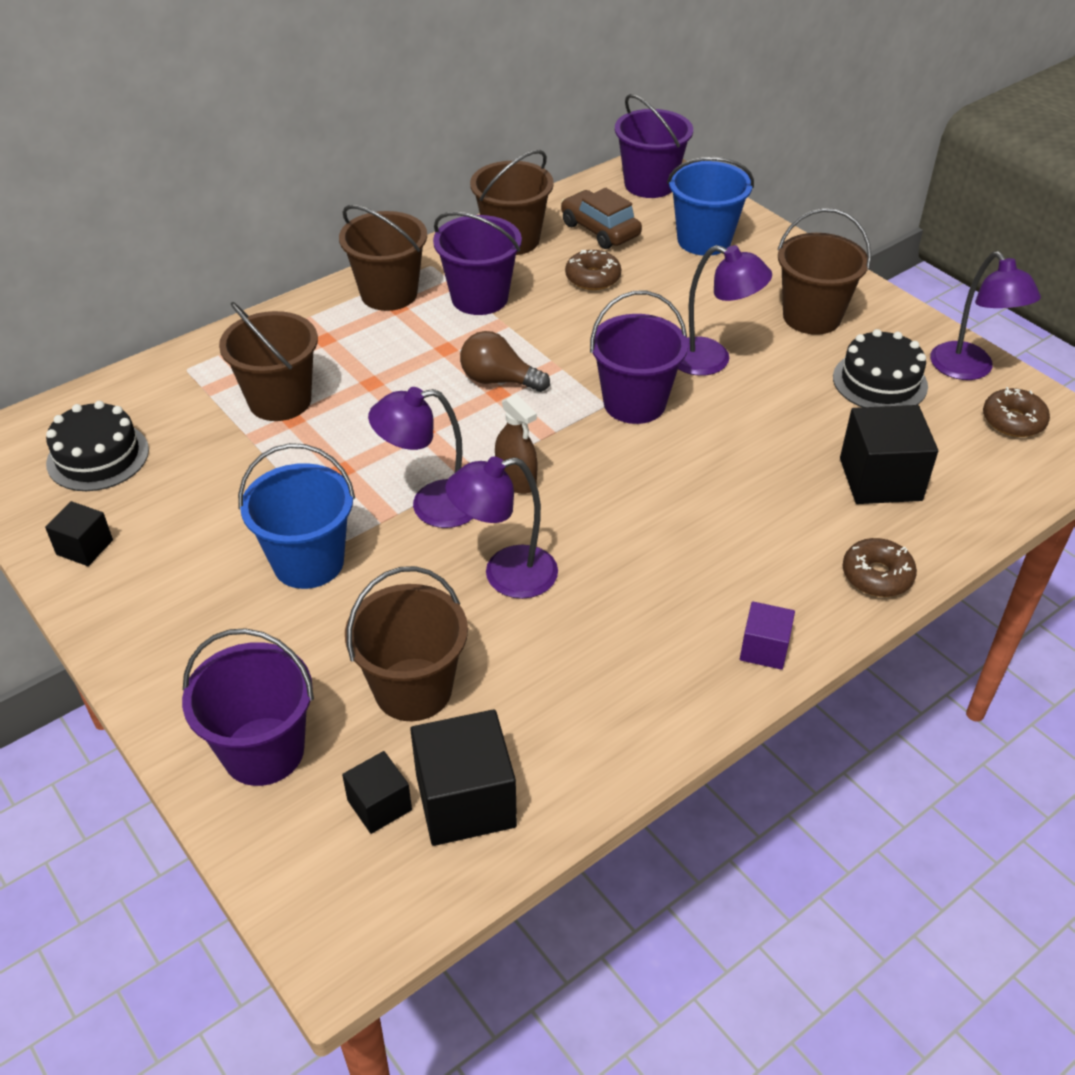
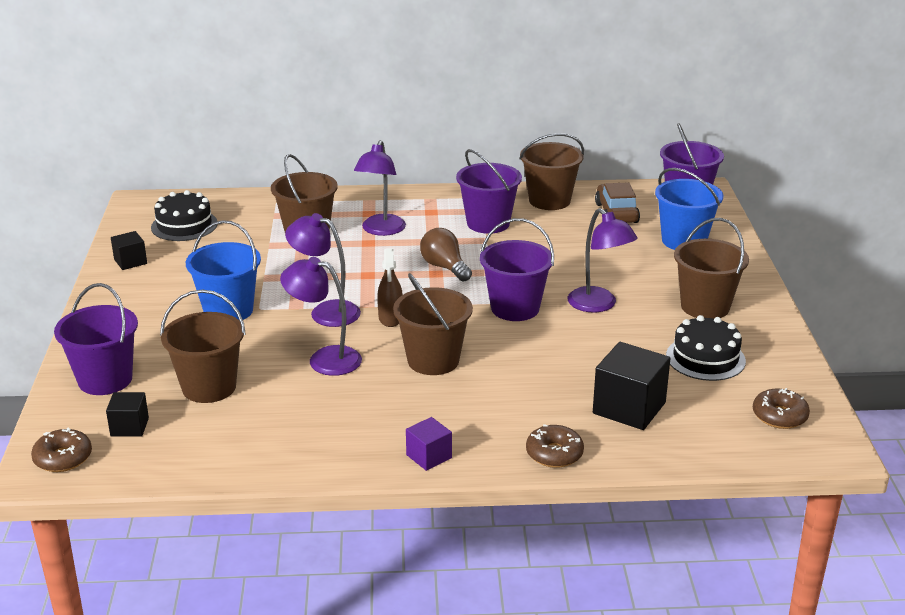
camera: 35 degrees right, 15 degrees down
brown bucket [339,205,427,311] -> brown bucket moved to [393,273,473,375]
black cube [410,709,517,846] -> none
brown donut [565,250,621,290] -> brown donut moved to [31,428,92,472]
purple lamp [930,251,1041,380] -> purple lamp moved to [354,140,406,236]

